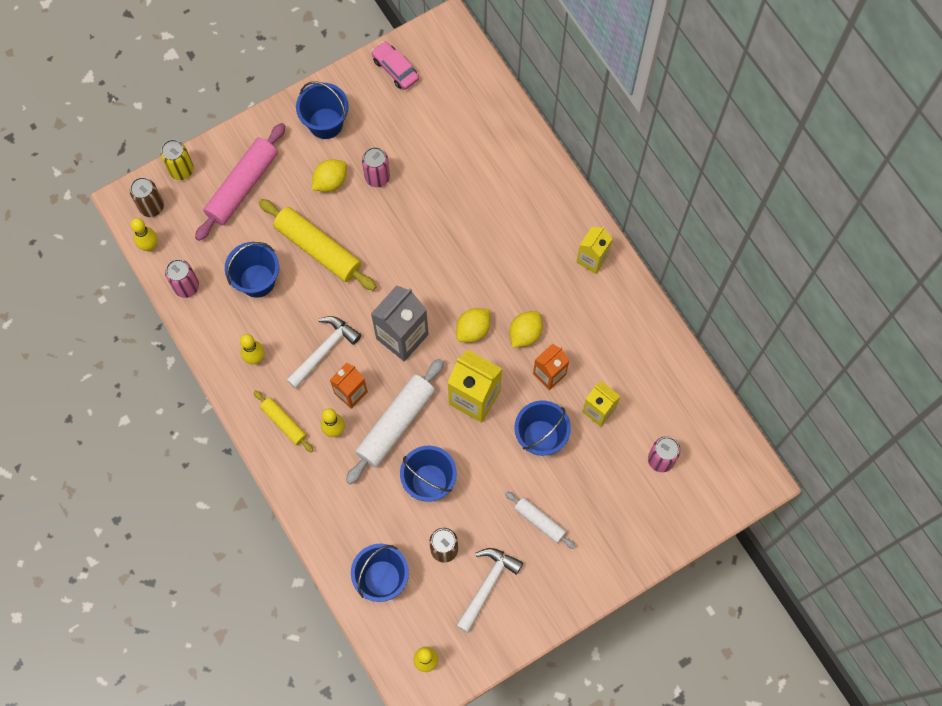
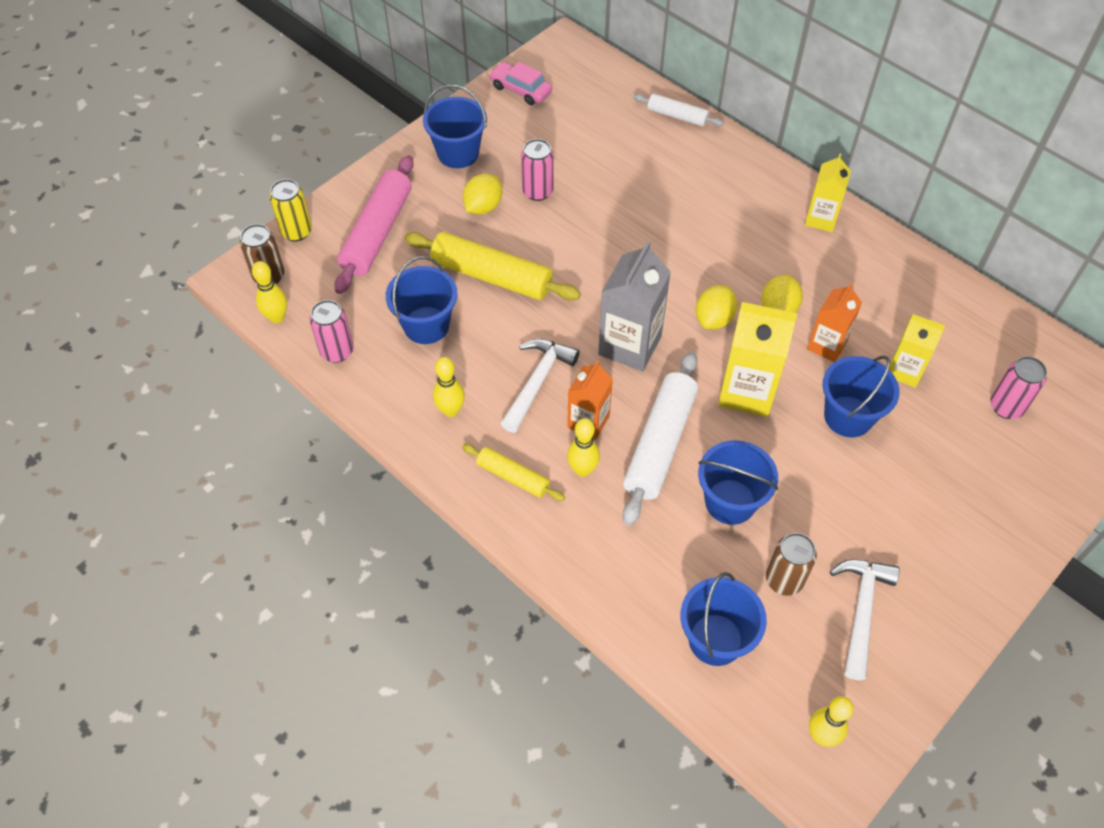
camera: 15 degrees left, 15 degrees down
white rolling pin [505,491,576,549] -> white rolling pin moved to [633,94,724,127]

